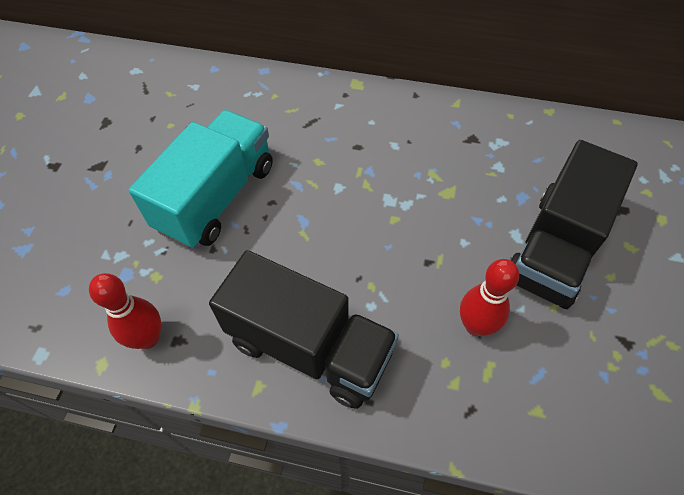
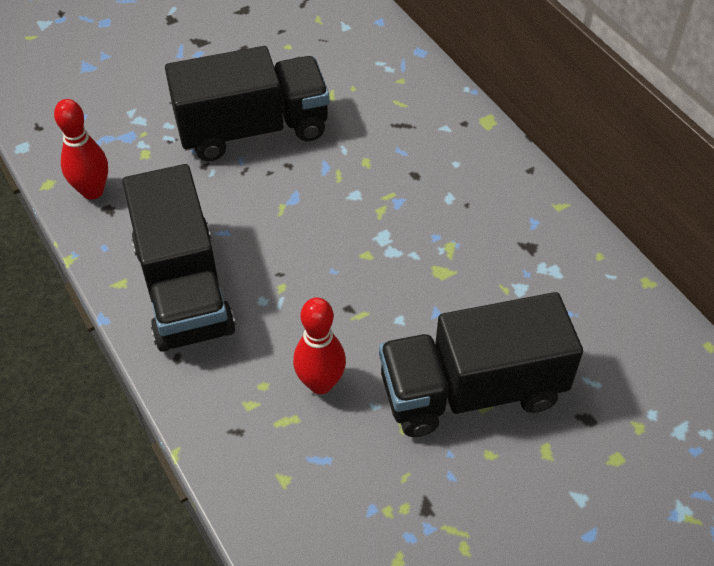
camera: 45 degrees right, 5 degrees down
turquoise truck [129,110,273,249] -> black truck [165,46,330,161]

